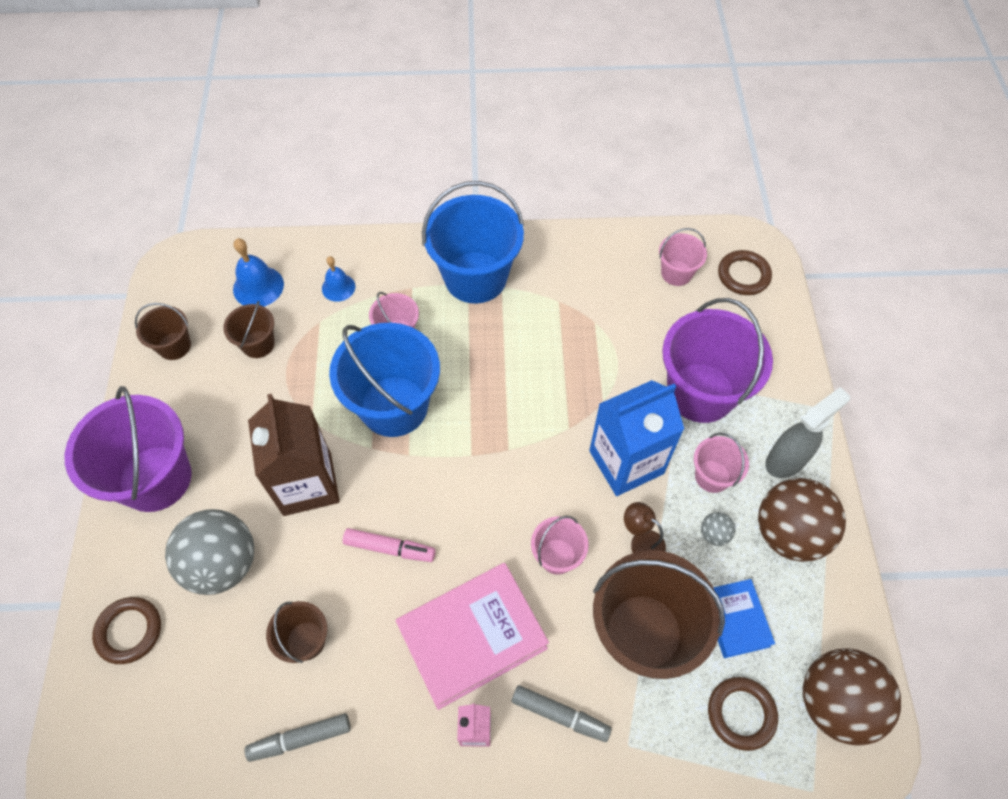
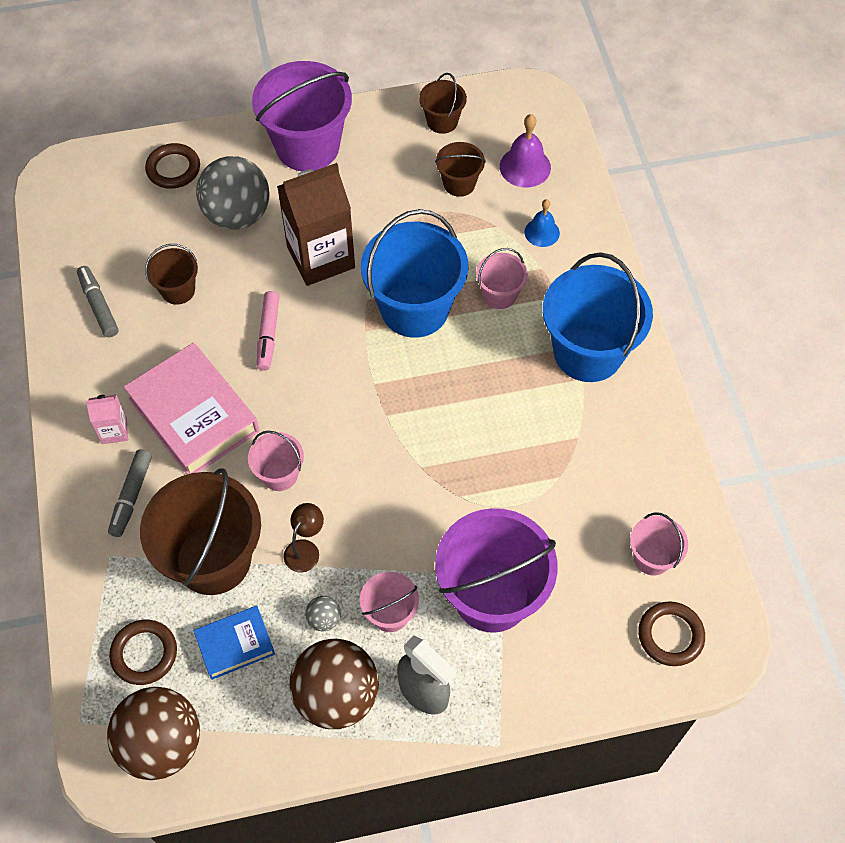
camera: 80 degrees right, 0 degrees up
blue bell [233,238,284,306] -> purple bell [500,114,551,187]
blue carton [589,380,684,496] -> none

